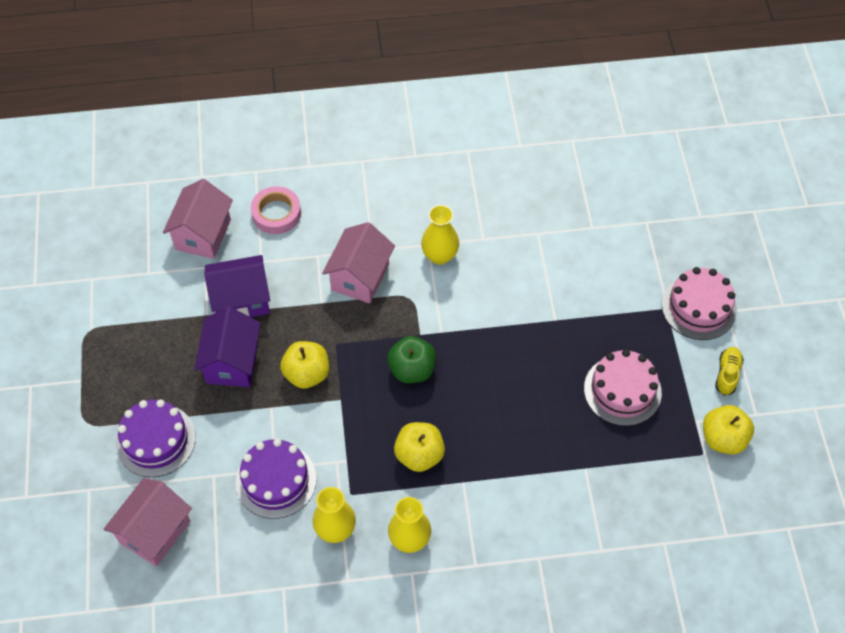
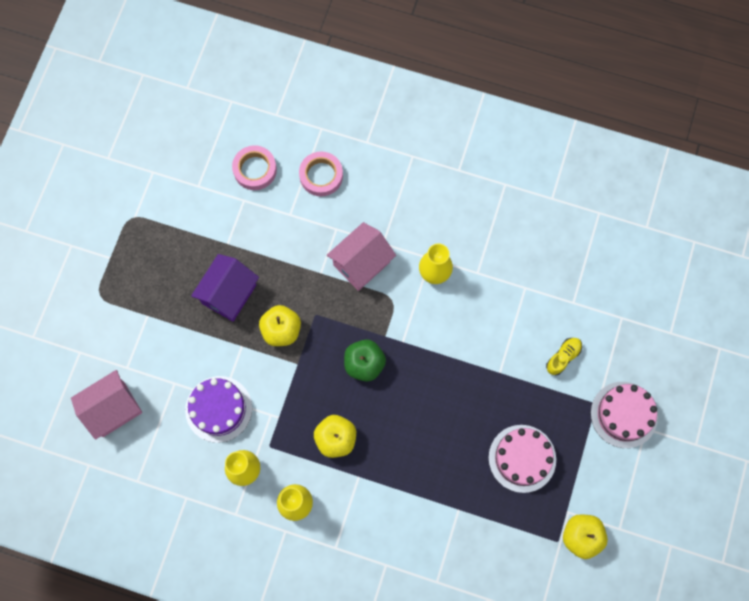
camera: 25 degrees right, 15 degrees up
purple cake [116,399,196,477] -> none
pink house [163,179,233,259] -> pink tape [232,145,277,190]
purple house [204,255,270,317] -> none
yellow shoe [715,347,744,395] -> yellow shoe moved to [546,338,582,375]

